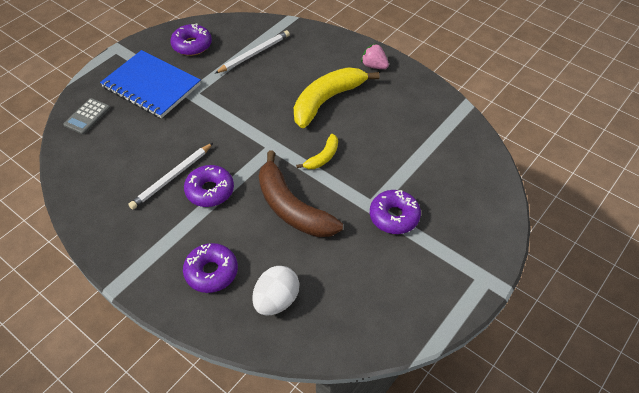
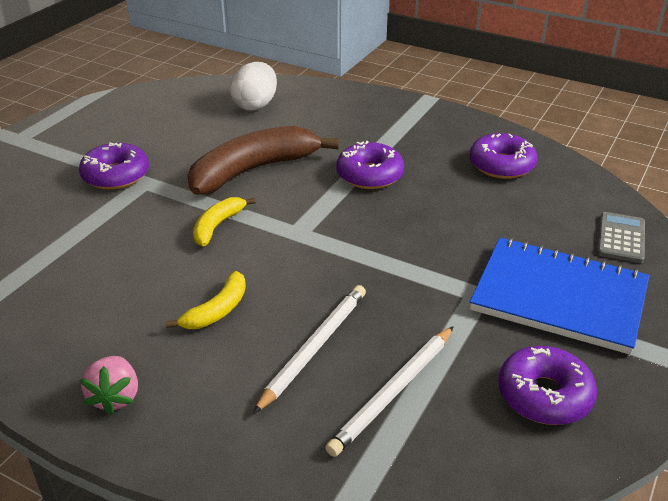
camera: 170 degrees right, 15 degrees down
white pencil [128,143,213,210] -> white pencil moved to [253,285,366,414]
purple donut [183,243,238,293] -> purple donut moved to [469,133,537,179]
brown banana [259,151,343,237] -> brown banana turned 75 degrees counterclockwise [188,126,339,195]
yellow banana [294,67,379,128] -> yellow banana [166,271,246,329], size x0.49
pink strawberry [361,44,389,69] -> pink strawberry turned 60 degrees clockwise [80,356,138,415]

